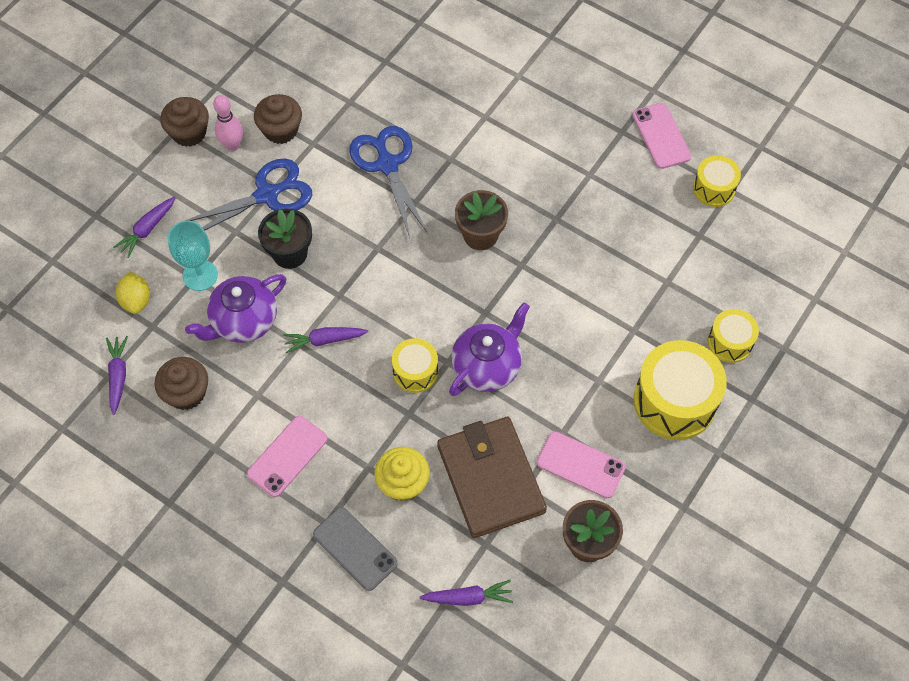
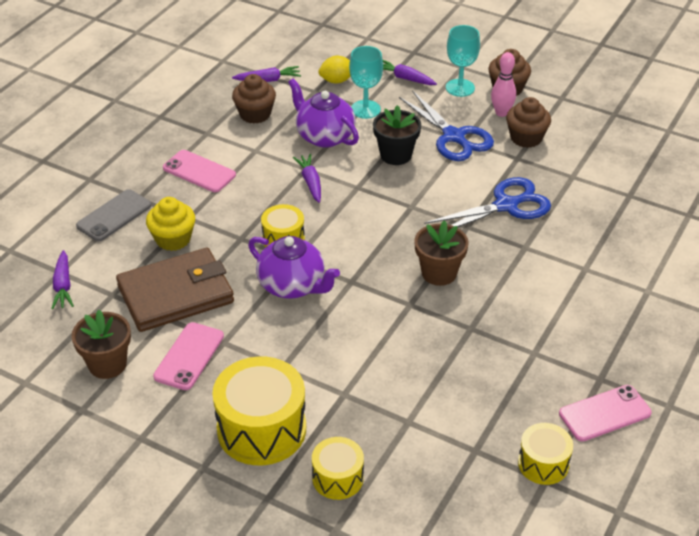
camera: 85 degrees right, 20 degrees down
none -> turquoise goblet [446,25,480,97]

